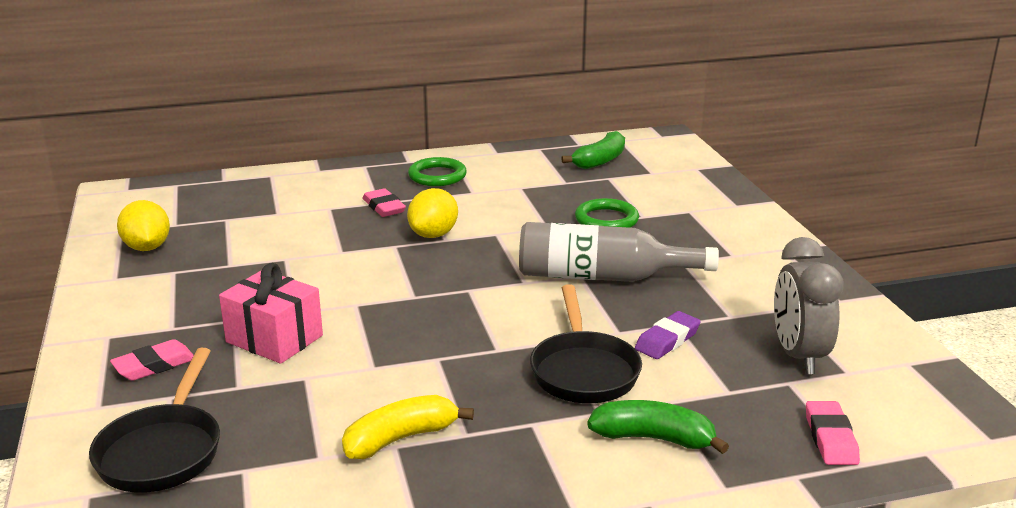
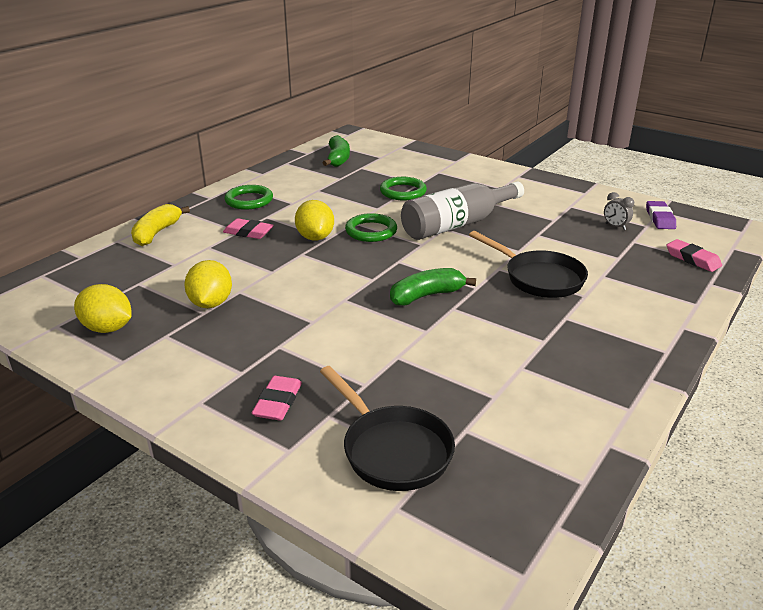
camera: 40 degrees left, 5 degrees up
pink gift [219,263,323,364] -> none
yellow banana [342,395,474,459] -> yellow banana moved to [131,204,190,246]
green banana [587,400,729,454] -> green banana moved to [390,268,476,306]
purple eraser [635,311,701,359] -> purple eraser moved to [646,201,676,229]
grey clock [774,237,844,374] -> grey clock [604,192,634,230], size x0.46
none -> yellow lemon [184,260,232,308]
none -> green ring [345,213,397,242]

